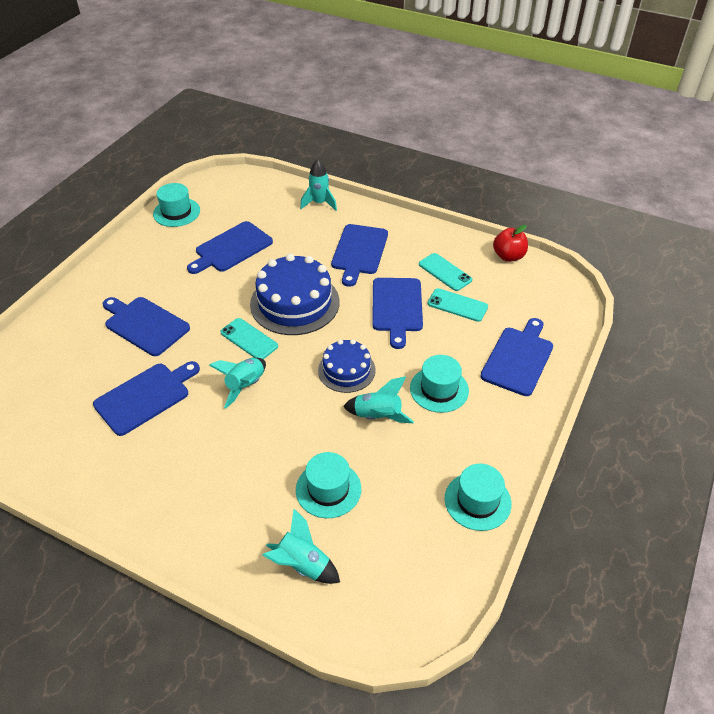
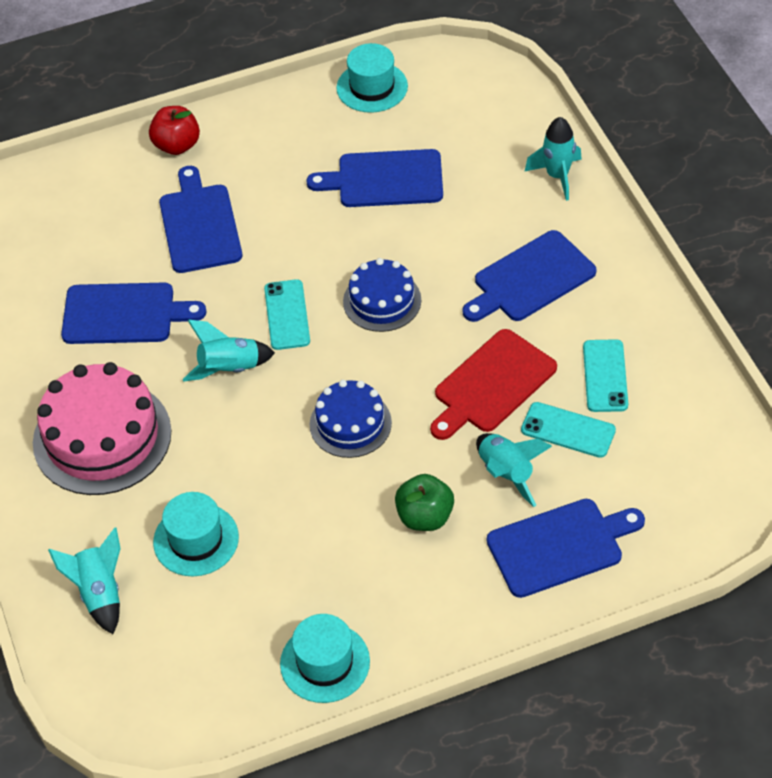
camera: 45 degrees right, 5 degrees up
blue cake [250,253,339,335] -> blue cake [343,258,421,332], size x0.59
turquoise rocket [343,376,414,423] -> turquoise rocket moved to [476,433,552,507]
blue cutting board [372,278,423,349] -> red cutting board [430,329,557,440]
turquoise hat [410,355,469,413] -> green apple [395,474,454,531]
turquoise phone [428,288,488,322] -> turquoise phone turned 45 degrees counterclockwise [521,402,616,458]
red apple [493,225,528,262] -> red apple moved to [149,106,200,155]
none -> pink cake [33,362,171,495]

